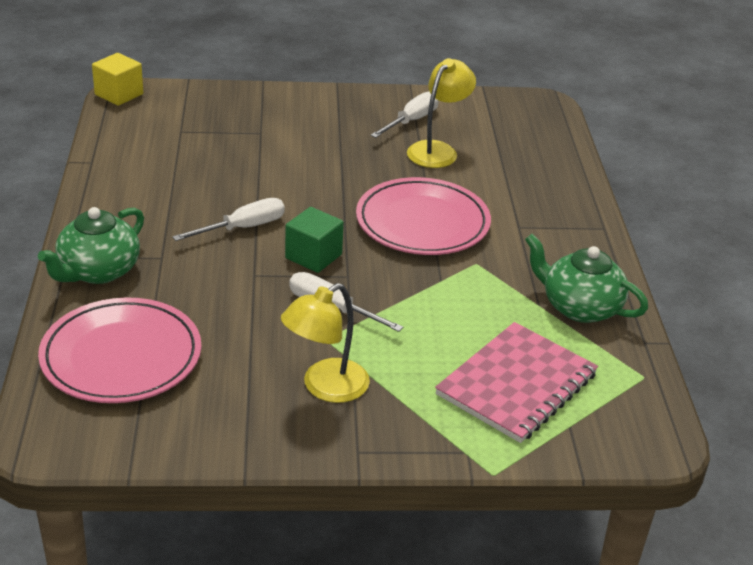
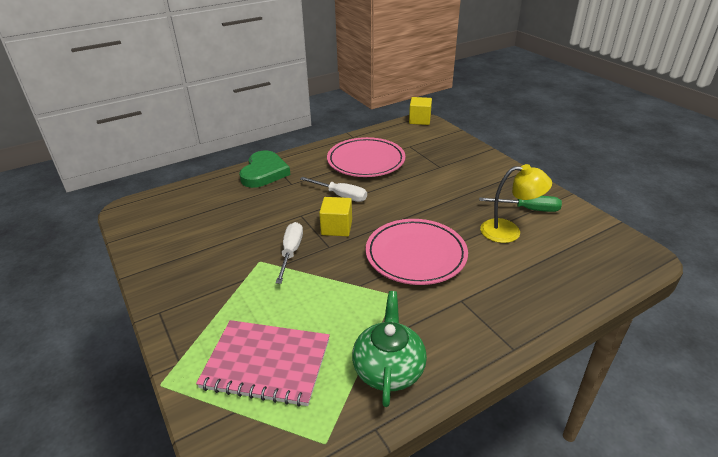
camera: 65 degrees right, 0 degrees up
green teapot [38,207,144,284] -> green heart [239,150,291,188]
pink plate [38,297,201,403] -> pink plate moved to [327,137,405,177]
yellow lamp [281,283,370,403] -> none
green cube [285,207,344,273] -> yellow cube [319,197,352,236]
white screwdriver [370,91,439,138] -> green screwdriver [479,196,562,212]

